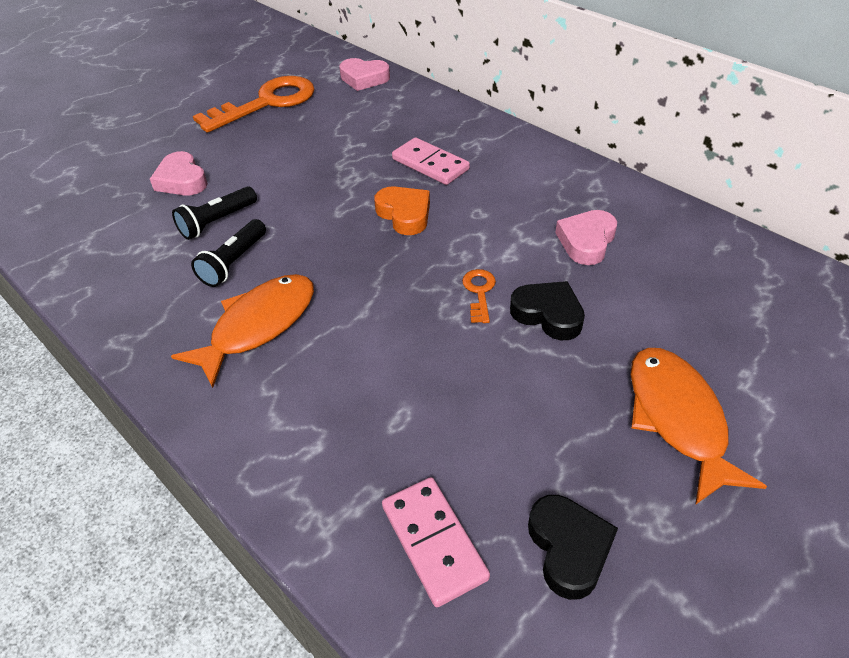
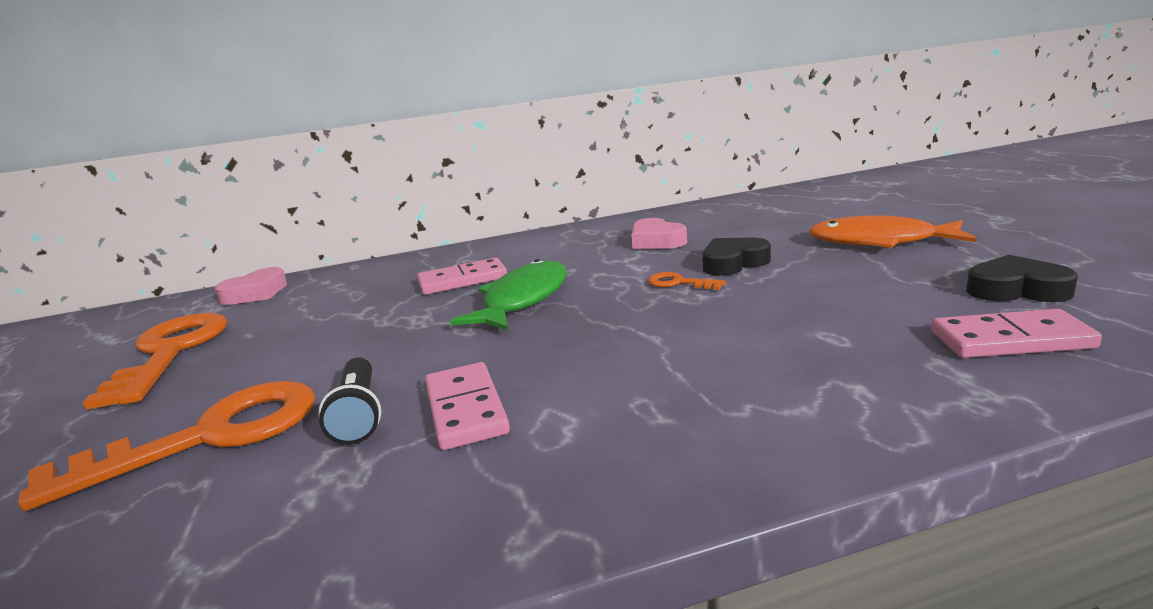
camera: 60 degrees left, 25 degrees down
pink heart [150,151,208,196] -> orange key [18,381,315,511]
orange fish [171,274,314,388] -> none
black flashlight [191,219,266,287] -> pink domino [425,362,510,450]
orange heart [374,187,430,235] -> green fish [450,259,567,330]

